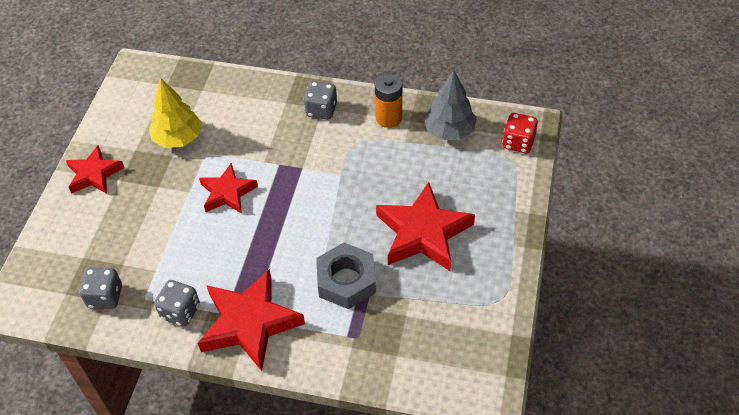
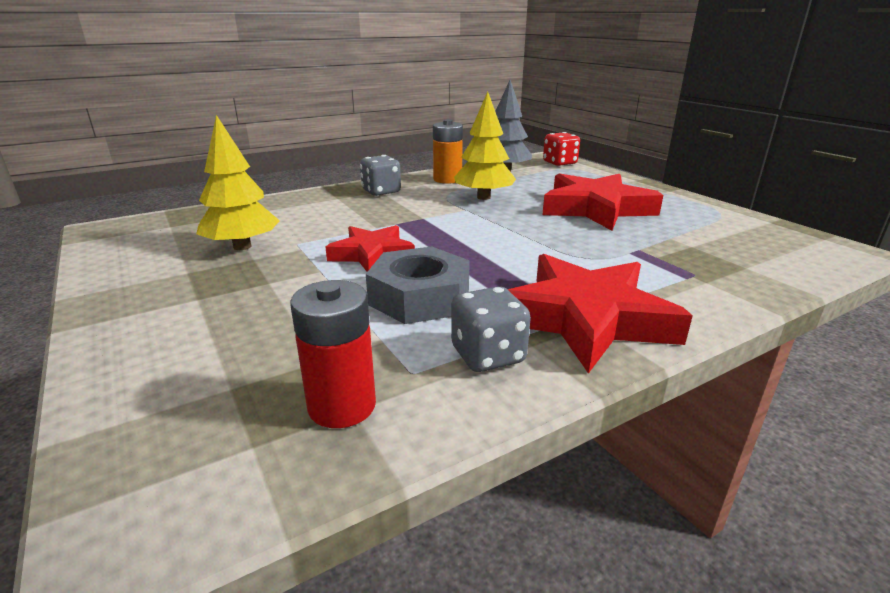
camera: 45 degrees left, 25 degrees down
red star [66,146,125,194] -> none
grey dice [79,267,122,309] -> red battery [290,280,376,428]
grey nut [316,243,376,309] -> grey nut moved to [366,247,470,324]
none -> yellow tree [454,92,516,200]

